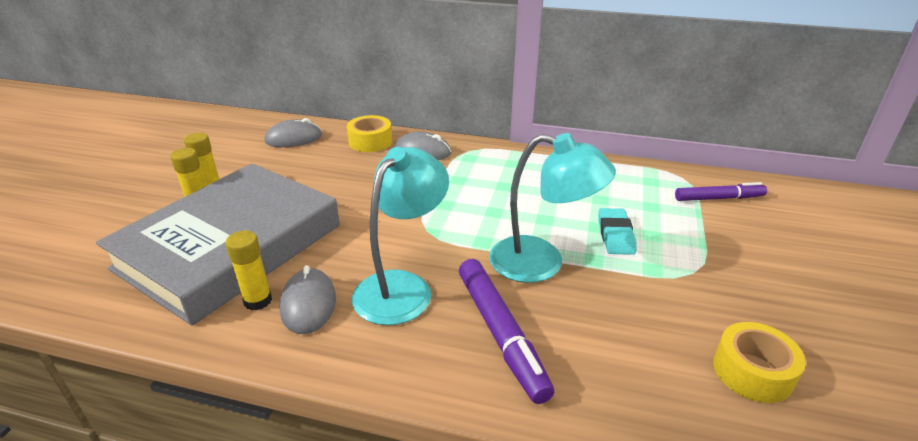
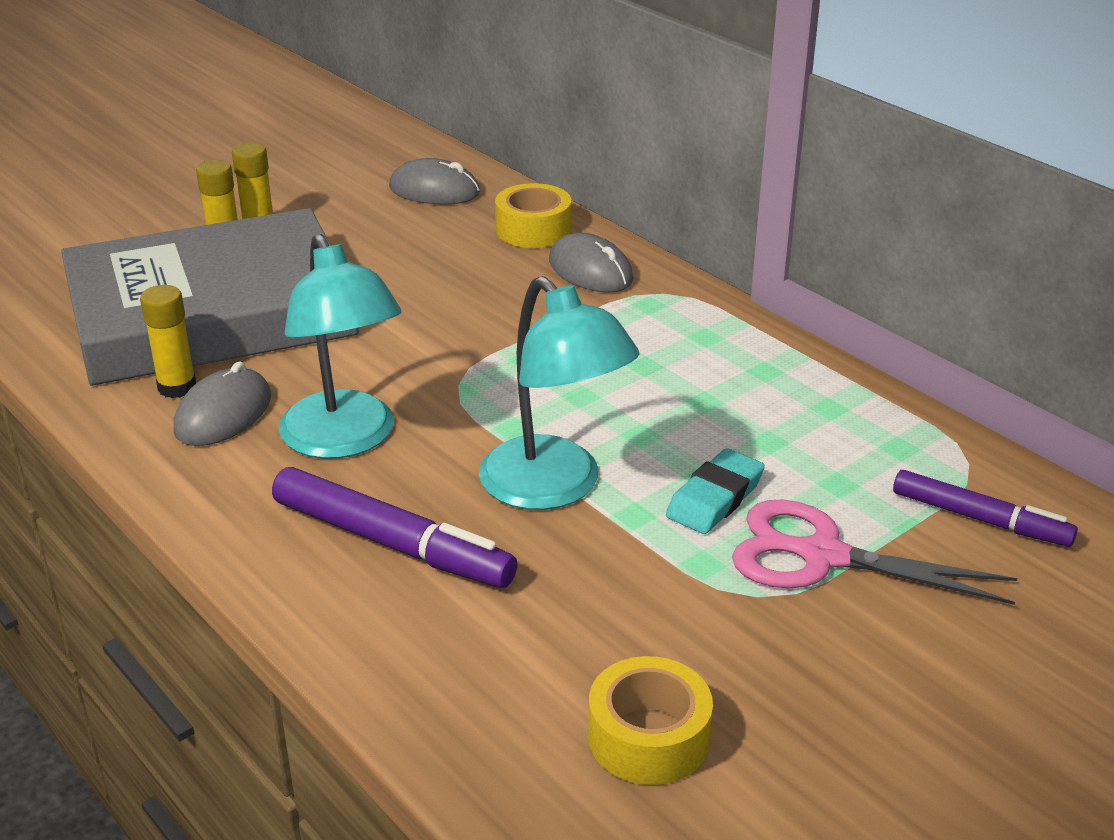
camera: 35 degrees right, 0 degrees up
turquoise lamp [352,147,449,325] -> turquoise lamp turned 90 degrees clockwise [279,234,402,459]
purple marker [459,259,555,404] -> purple marker turned 75 degrees counterclockwise [272,467,518,588]
none -> pink scissors [732,499,1017,605]

